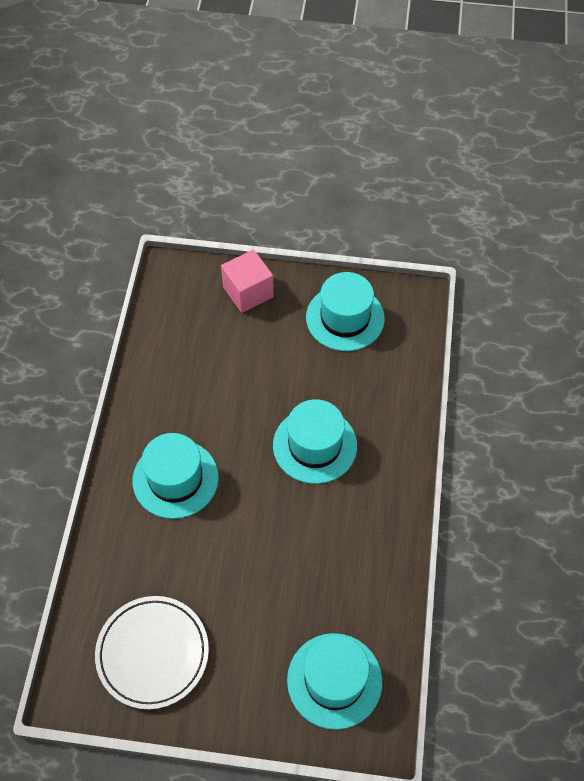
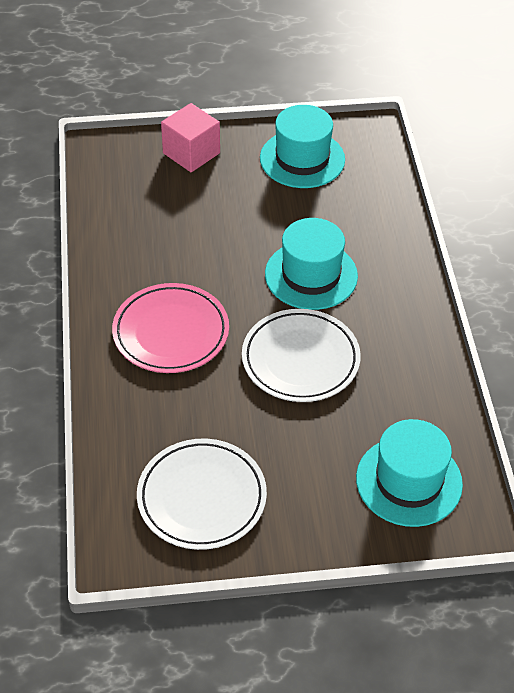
camera: 15 degrees left, 10 degrees down
turquoise hat [133,433,219,519] -> pink plate [112,283,229,373]
none -> white plate [242,309,361,402]

